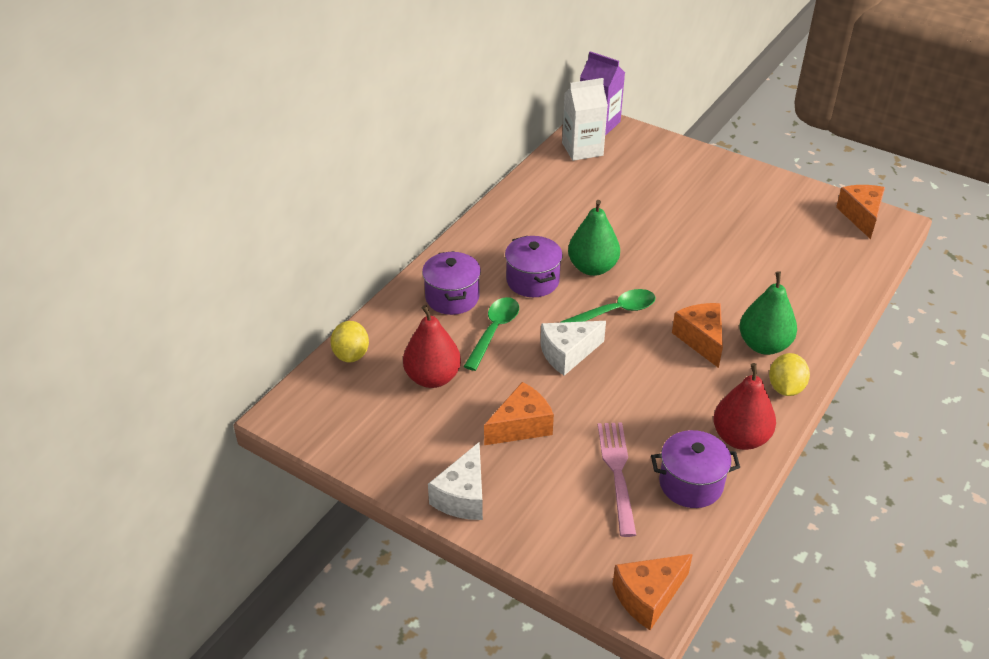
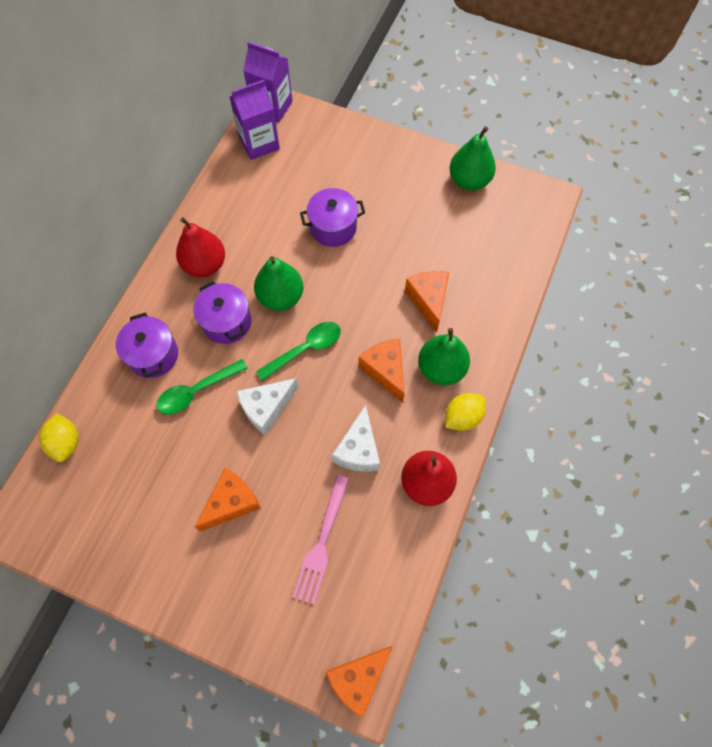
camera: 10 degrees left, 25 degrees up
red pear [403,305,461,388] -> red pear moved to [176,217,225,277]
white cheese [428,442,483,520] -> white cheese moved to [332,405,380,471]
green spoon [464,297,519,371] -> green spoon turned 135 degrees counterclockwise [156,359,248,415]
white carton [562,78,608,161] -> purple carton [229,80,280,160]
pink fork [598,423,636,537] -> pink fork turned 150 degrees counterclockwise [292,475,350,604]
purple pot [651,430,740,508] -> purple pot moved to [300,188,365,247]
yellow lemon [769,353,810,396] -> yellow lemon turned 45 degrees clockwise [445,393,486,431]
orange cheese [836,185,885,239] -> orange cheese moved to [405,271,449,333]
none -> green pear [450,126,496,191]

